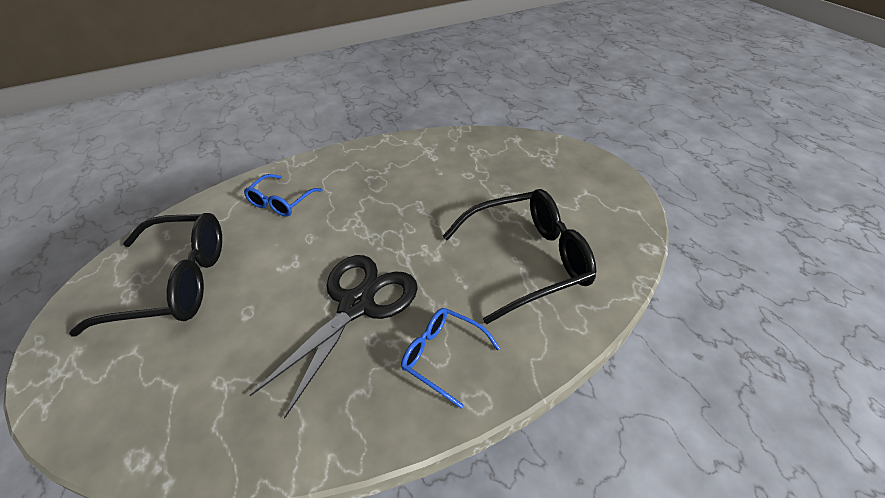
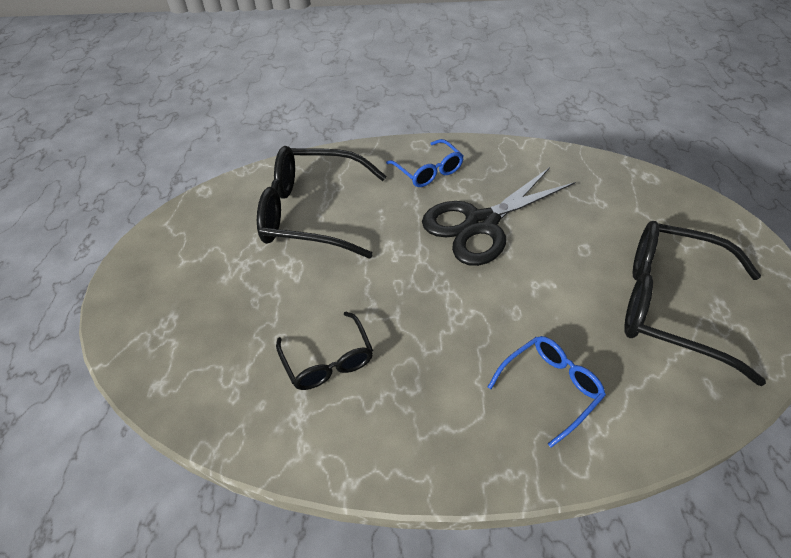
camera: 155 degrees left, 5 degrees up
none -> black glasses [276,312,373,390]

